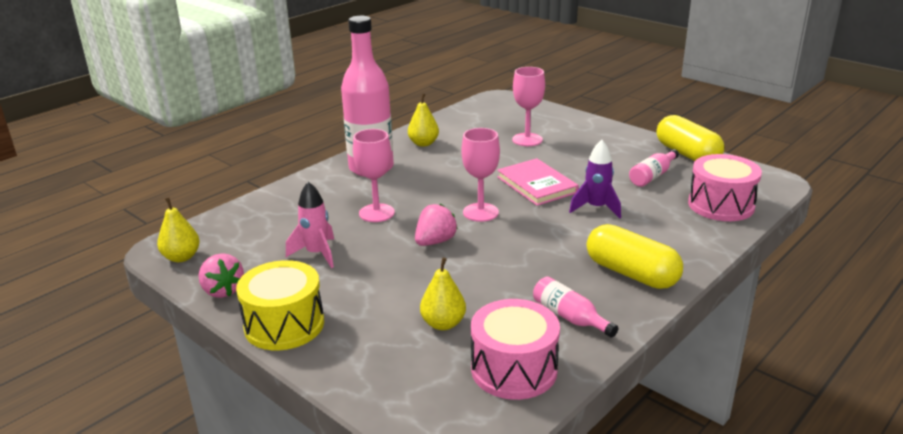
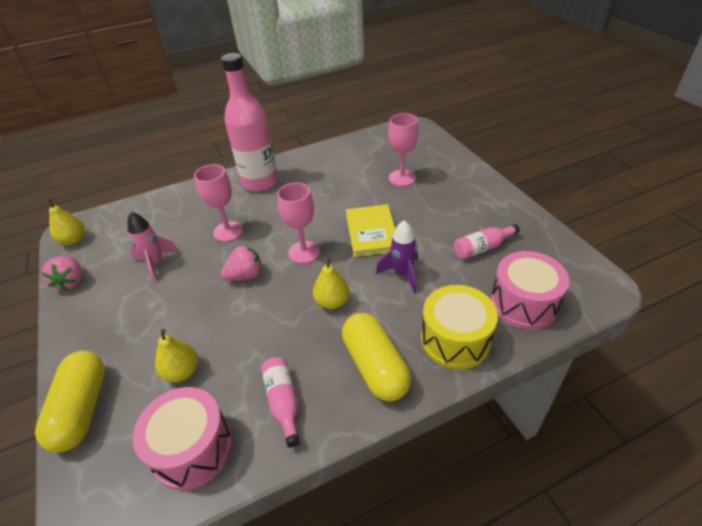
camera: 25 degrees right, 15 degrees up
yellow drum [236,260,324,350] -> yellow drum moved to [421,285,498,369]
yellow pear [408,94,439,147] -> yellow pear moved to [313,257,349,309]
pink book [497,158,579,206] -> yellow book [346,204,396,257]
yellow capsule [657,115,724,161] -> yellow capsule moved to [35,351,105,452]

